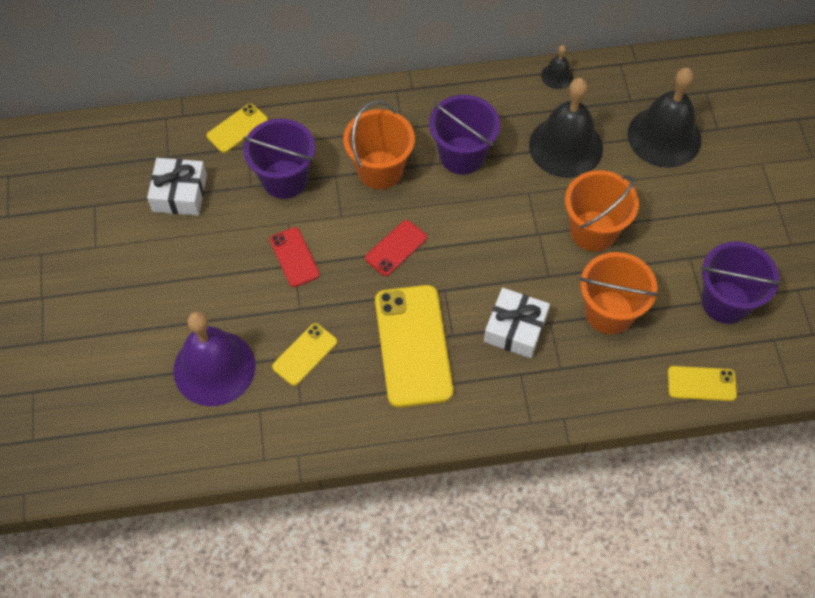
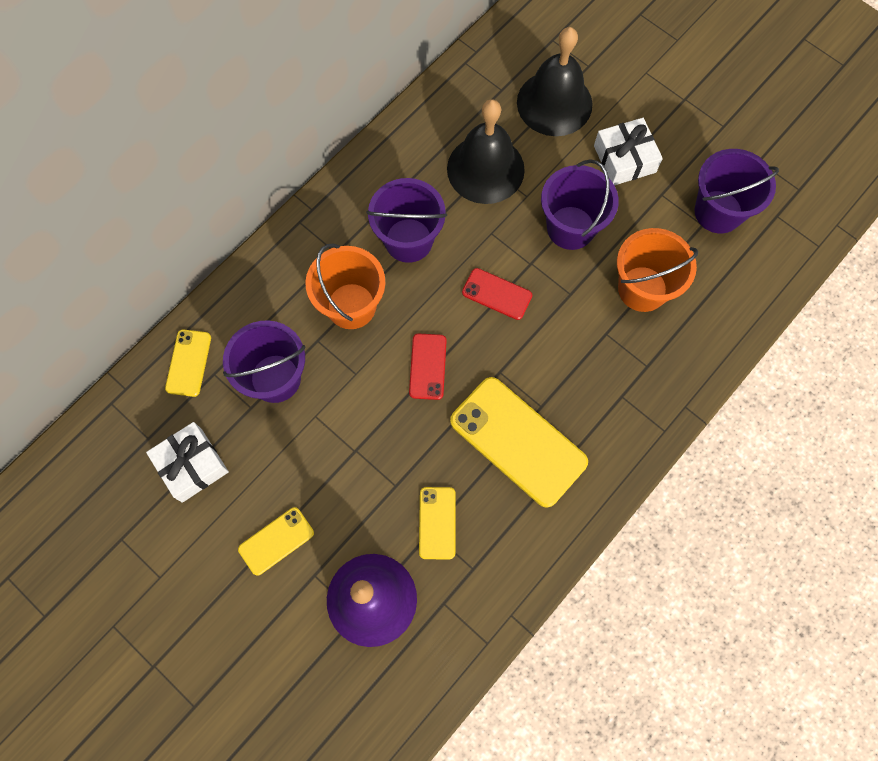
camera: 40 degrees left, 10 degrees up
red phone [270,227,320,287] -> red phone moved to [462,268,532,320]
white gift [484,288,550,358] -> white gift moved to [594,118,663,185]
black bell [541,45,574,89] -> none
orange bucket [565,170,639,251] -> purple bucket [541,159,619,250]
yellow phone [668,366,737,401] -> yellow phone moved to [238,507,314,575]

